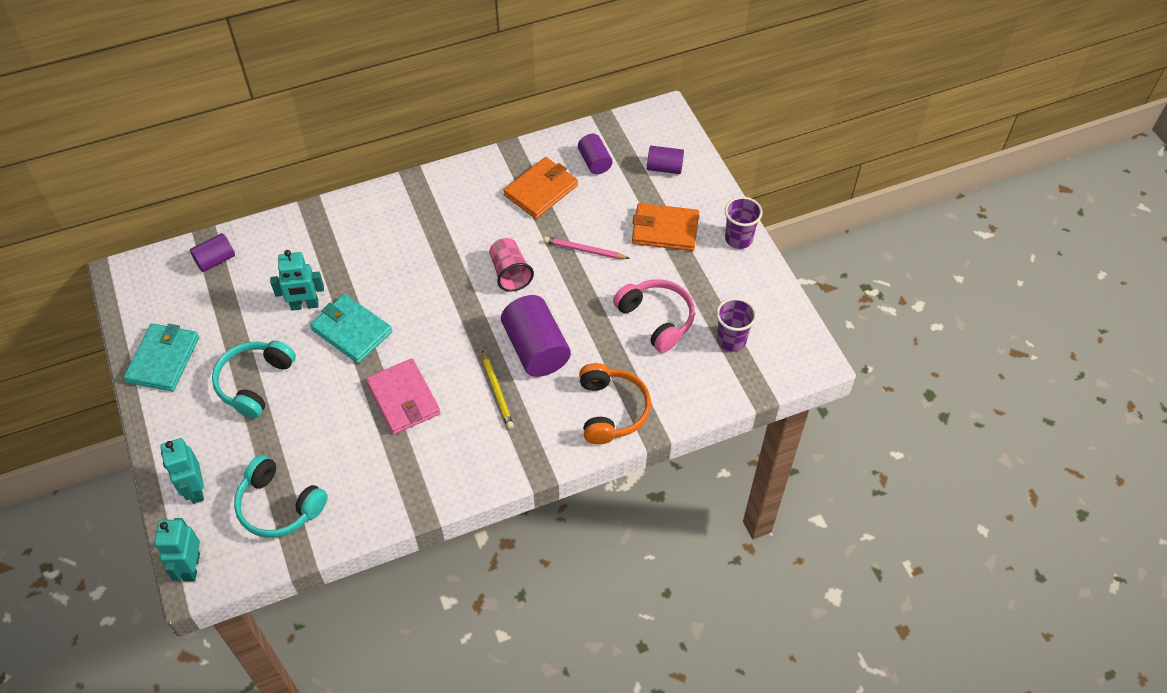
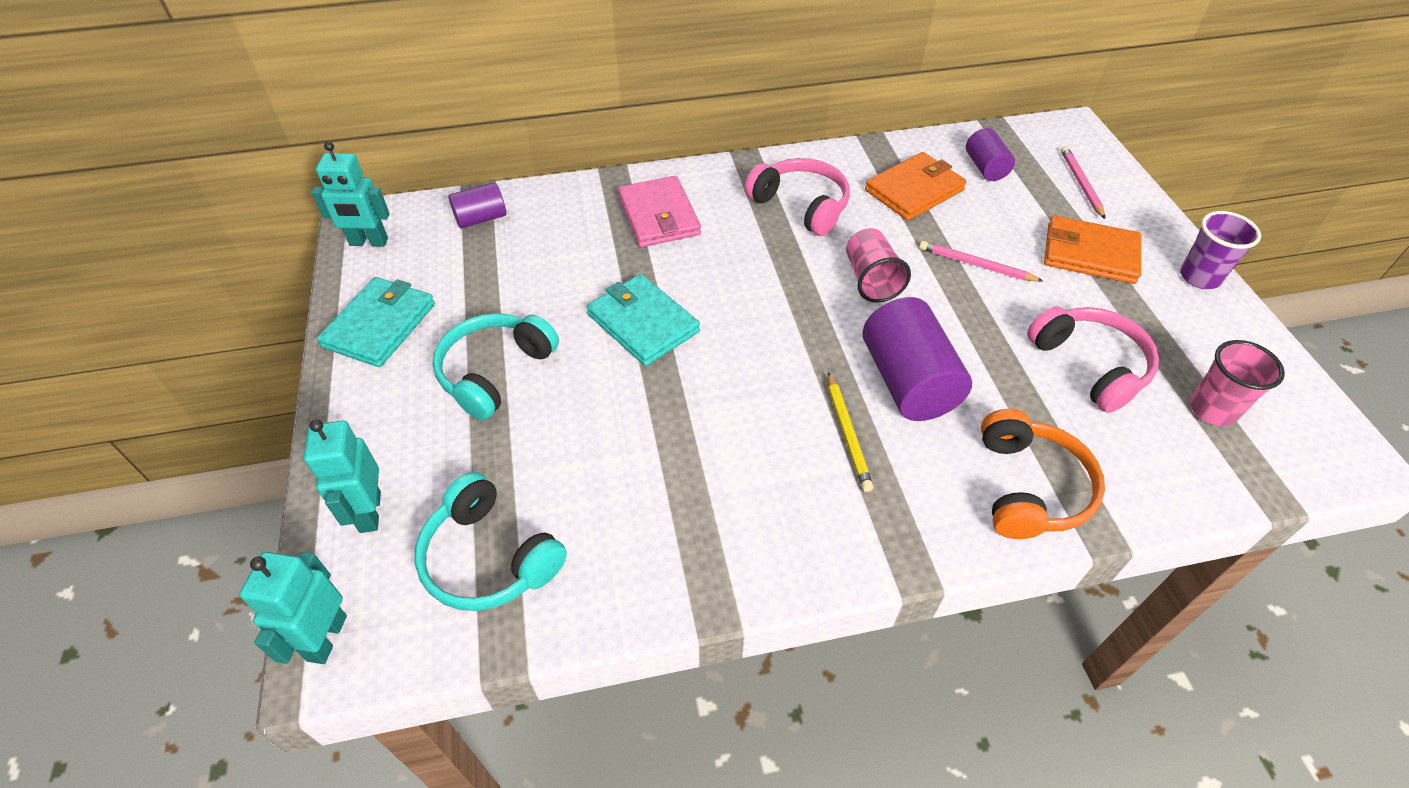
camera: 10 degrees right, 5 degrees down
turquoise robot [270,250,324,311] -> turquoise robot moved to [312,141,390,247]
pink wallet [366,359,441,434] -> pink wallet moved to [618,176,701,247]
purple cylinder [647,146,684,174] -> pink pencil [1061,146,1105,219]
purple cup [716,298,757,352] -> pink cup [1190,340,1285,427]
none -> pink headphones [745,158,850,236]

